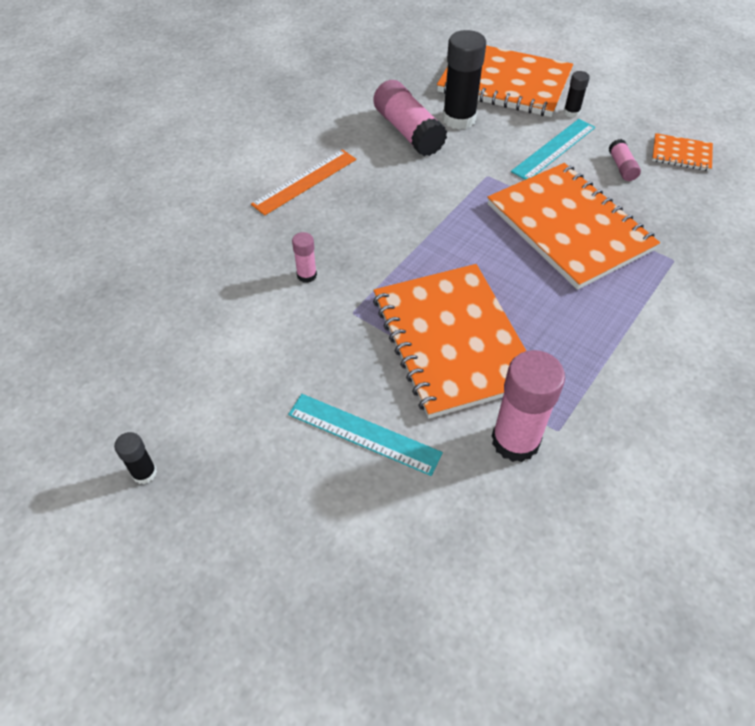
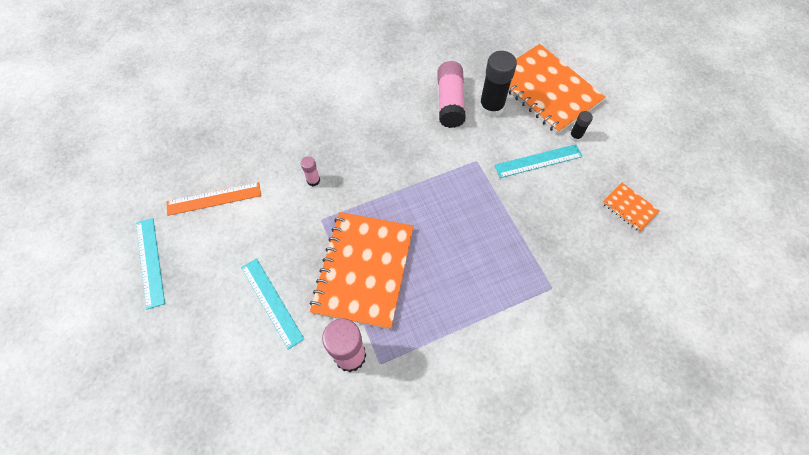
camera: 30 degrees right, 10 degrees up
black glue stick [114,432,157,484] -> turquoise ruler [136,218,165,310]
orange ruler [251,149,356,215] -> orange ruler moved to [167,182,261,216]
orange notebook [487,163,660,290] -> none
pink glue stick [609,139,641,181] -> none

